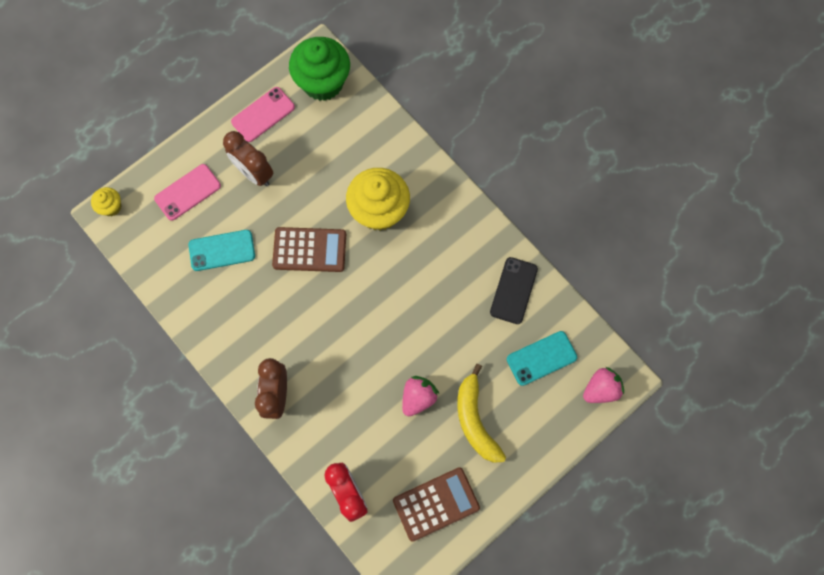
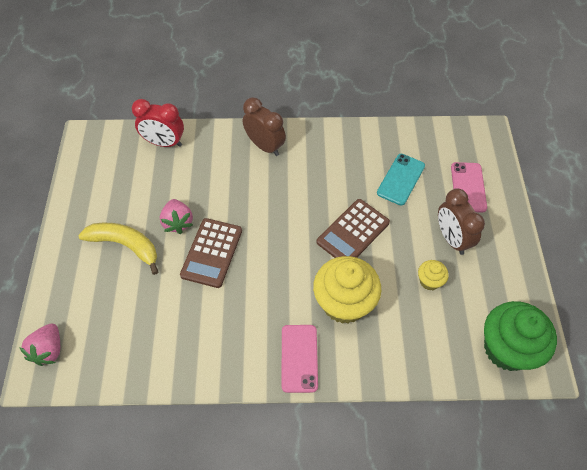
camera: 130 degrees right, 15 degrees down
yellow cupcake [91,187,121,216] -> yellow cupcake moved to [418,260,449,291]
brown clock [223,131,273,186] -> brown clock turned 105 degrees counterclockwise [438,188,485,255]
pink phone [231,87,295,142] -> pink phone moved to [281,325,318,393]
brown calculator [393,467,480,542] -> brown calculator moved to [180,218,242,288]
black phone [490,257,538,324] -> none
turquoise phone [507,331,577,386] -> none

